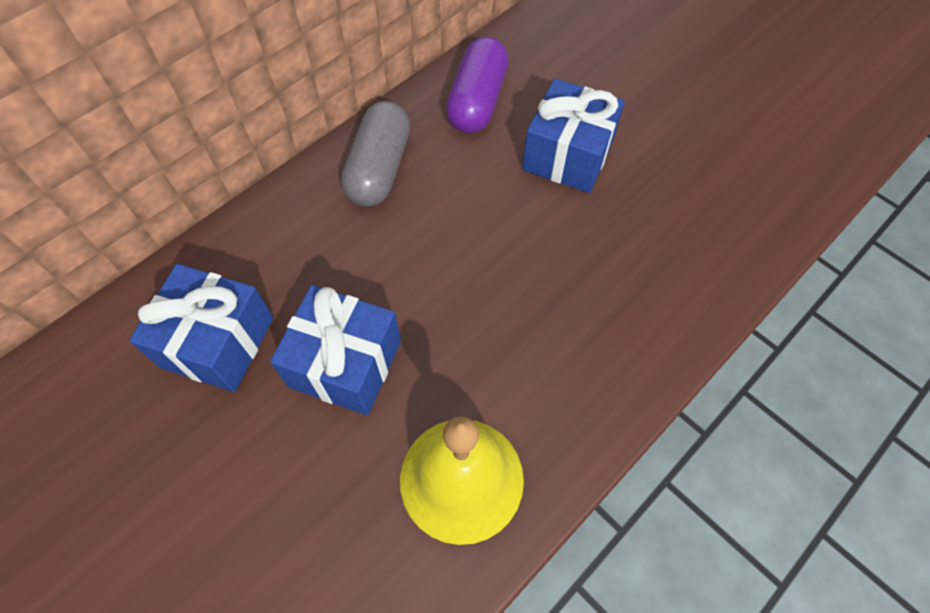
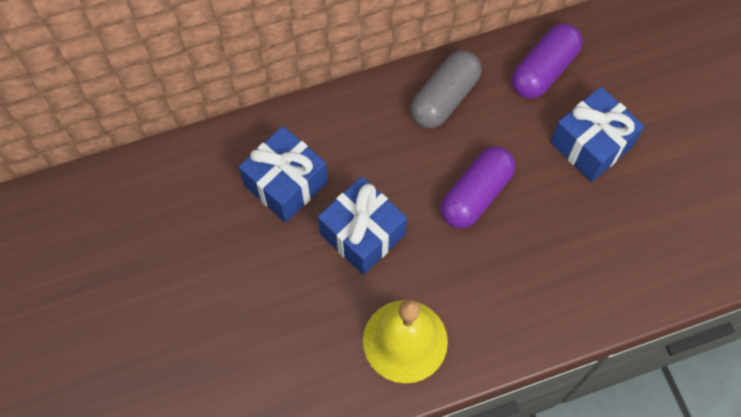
camera: 25 degrees right, 5 degrees up
none -> purple capsule [441,146,516,229]

